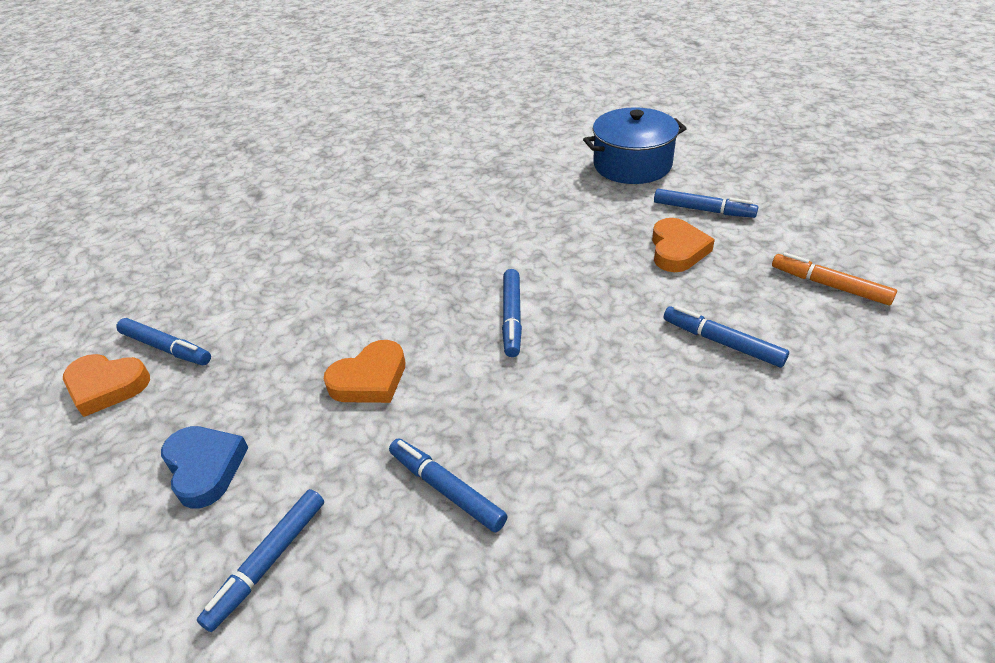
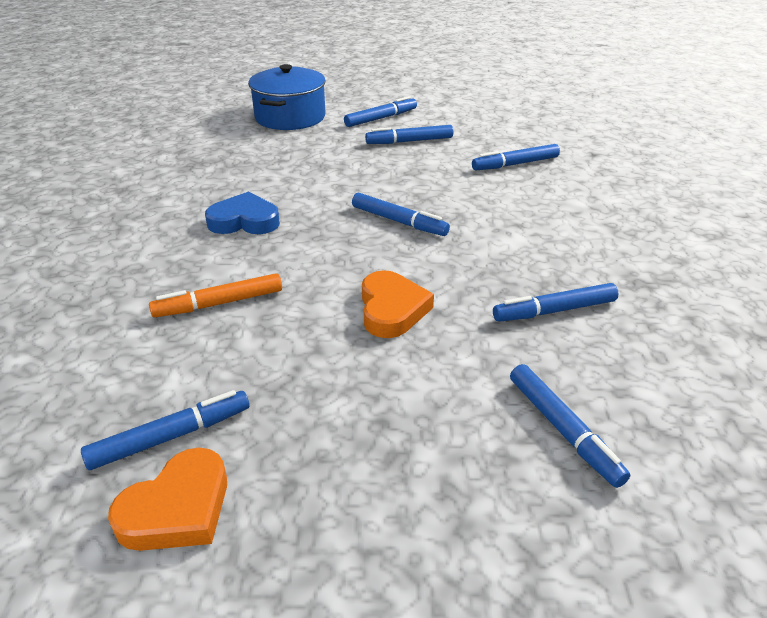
camera: 60 degrees left, 5 degrees down
blue heart [161,426,248,509] -> blue heart moved to [205,192,280,234]
orange heart [652,218,715,272] -> blue marker [365,125,453,144]
orange marker [772,252,897,305] -> orange marker moved to [149,273,282,317]

